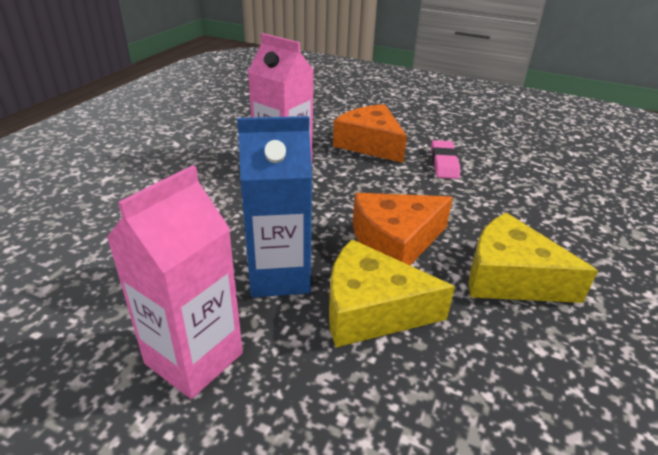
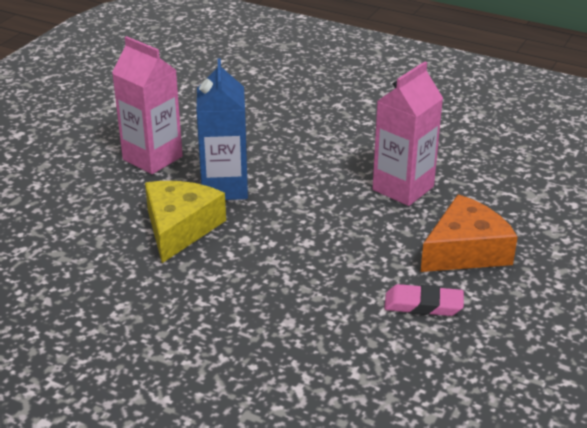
camera: 95 degrees right, 0 degrees up
orange cheese [353,193,453,265] -> none
yellow cheese [468,213,598,303] -> none

